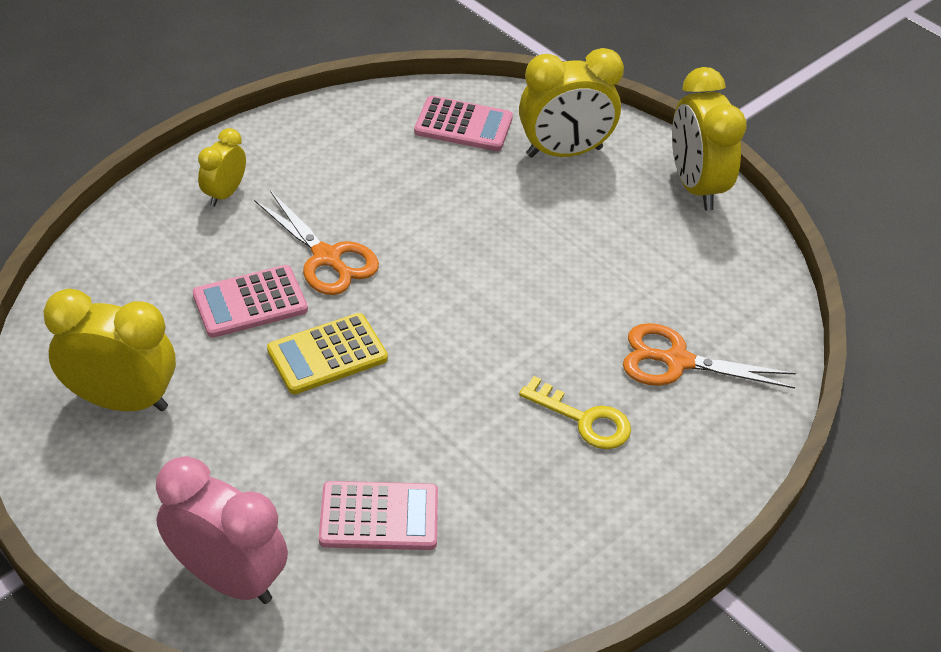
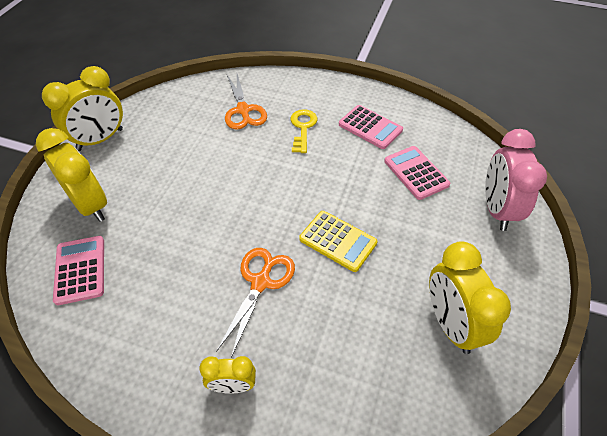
camera: 115 degrees left, 5 degrees up
pink calculator [193,265,308,338] -> pink calculator moved to [339,105,403,149]

